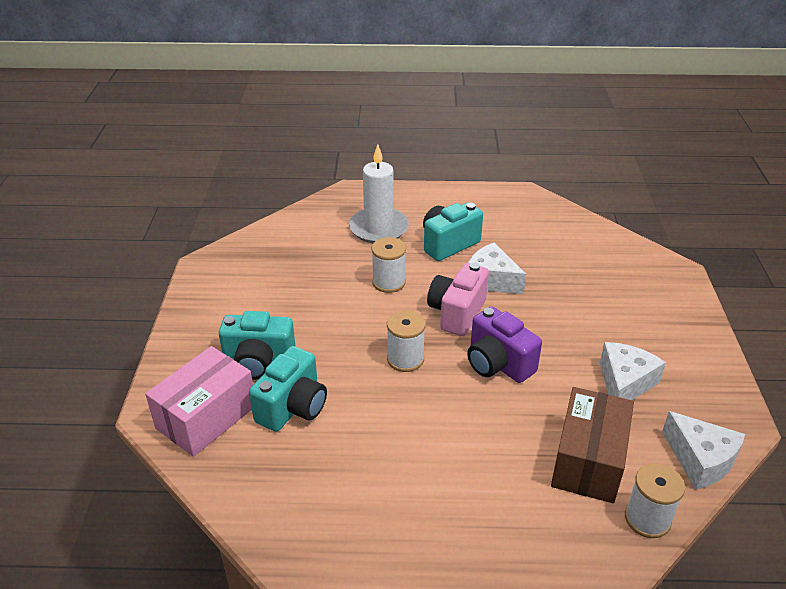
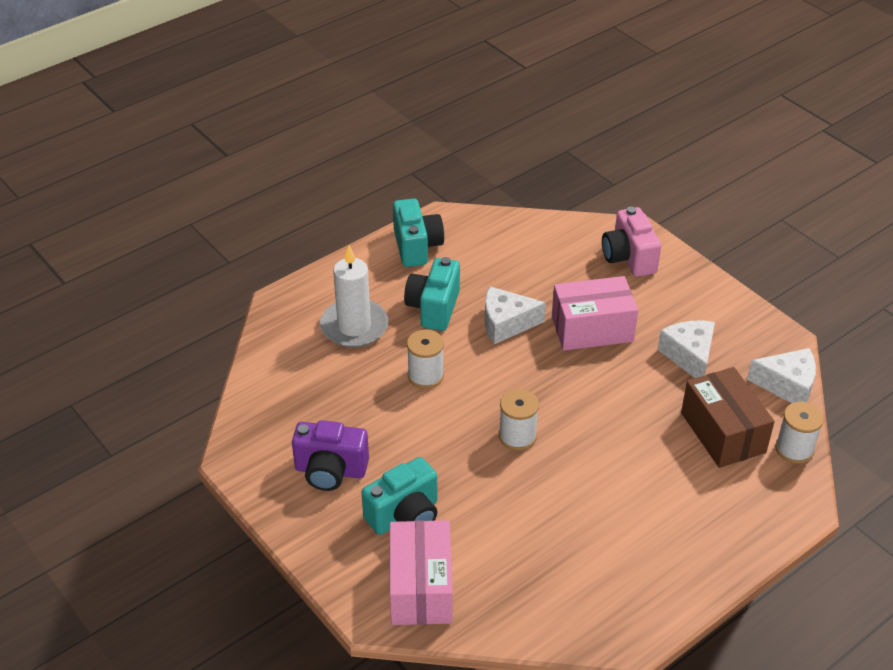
camera: 40 degrees left, 5 degrees up
turquoise camera [249,346,327,432] -> turquoise camera moved to [393,198,444,267]
pink camera [427,263,489,336] -> pink camera moved to [602,206,661,277]
purple camera [467,306,542,383] -> purple camera moved to [292,420,369,491]
none -> pink box [552,276,638,351]

